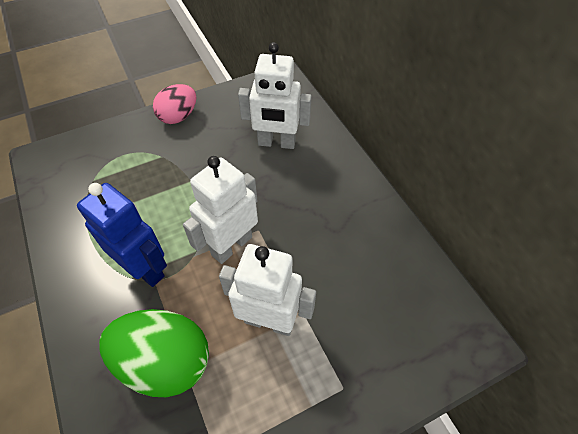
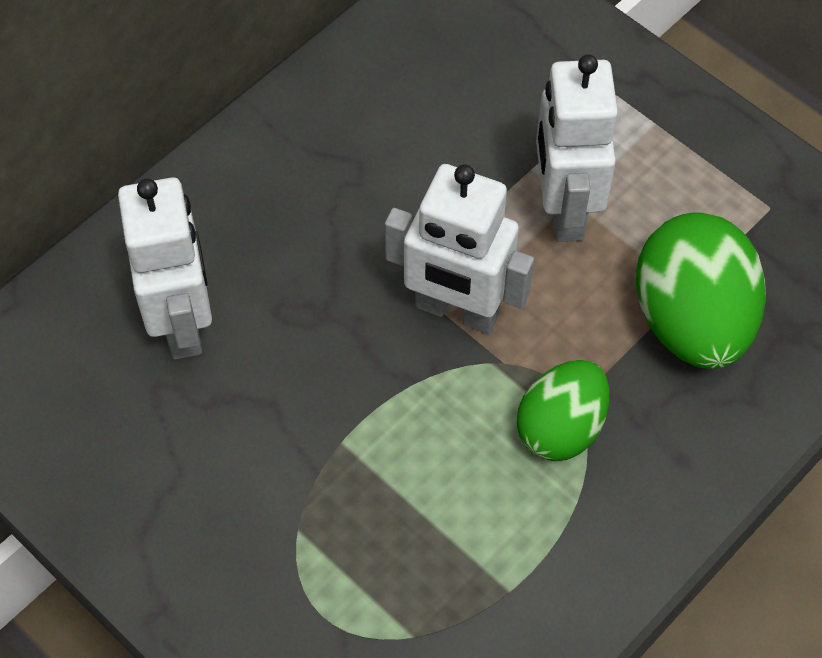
camera: 110 degrees left, 5 degrees up
blue robot [77,183,167,287] -> green egg [517,360,610,461]
pink egg [153,84,196,124] -> none

